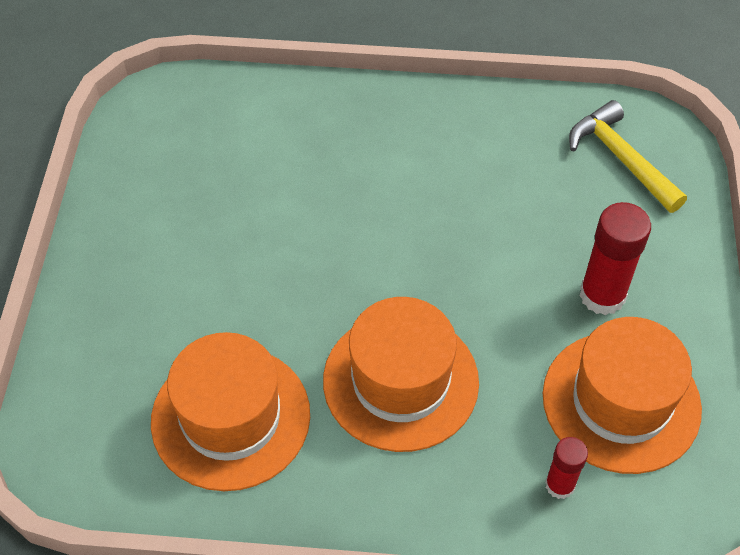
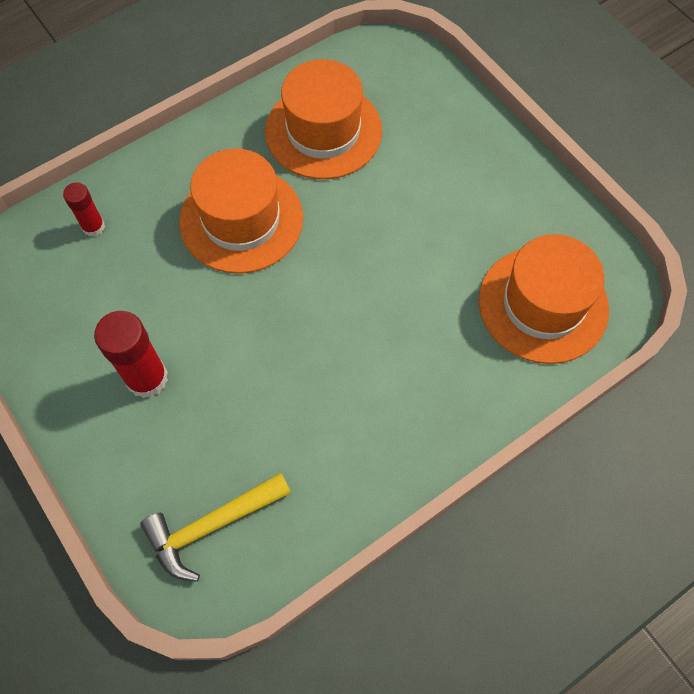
camera: 140 degrees right, 10 degrees up
orange hat [543,317,702,474] -> orange hat moved to [479,234,609,364]
yellow hammer [569,100,687,213] -> yellow hammer turned 135 degrees clockwise [140,473,291,582]

